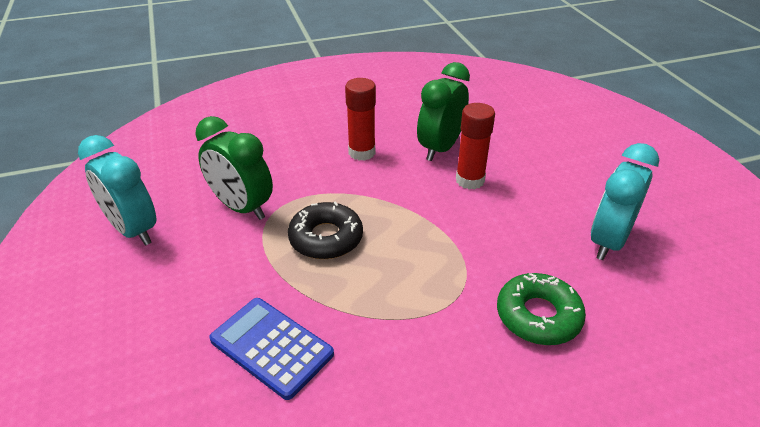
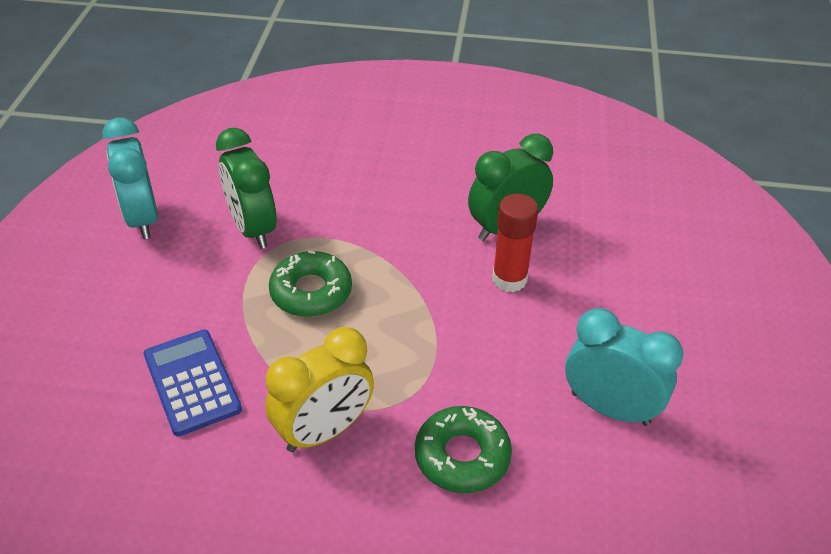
camera: 25 degrees right, 5 degrees up
black donut [288,201,363,259] -> green donut [269,250,352,317]
red glue stick [345,78,376,161] -> none
turquoise clock [591,143,659,260] -> turquoise clock turned 60 degrees clockwise [565,308,683,426]
none -> yellow clock [265,327,374,452]

